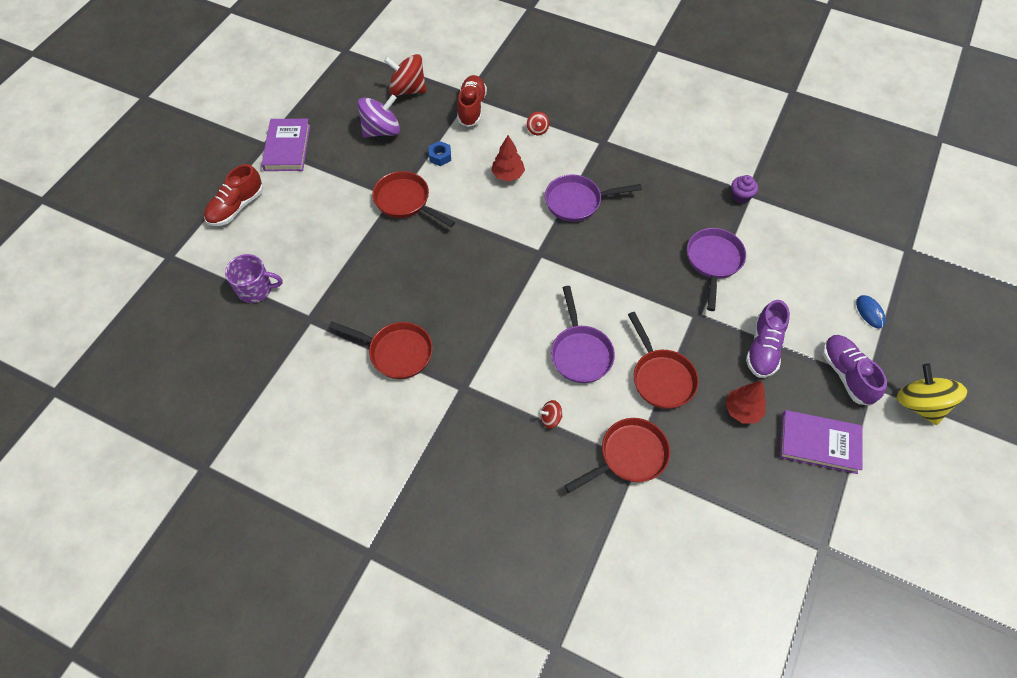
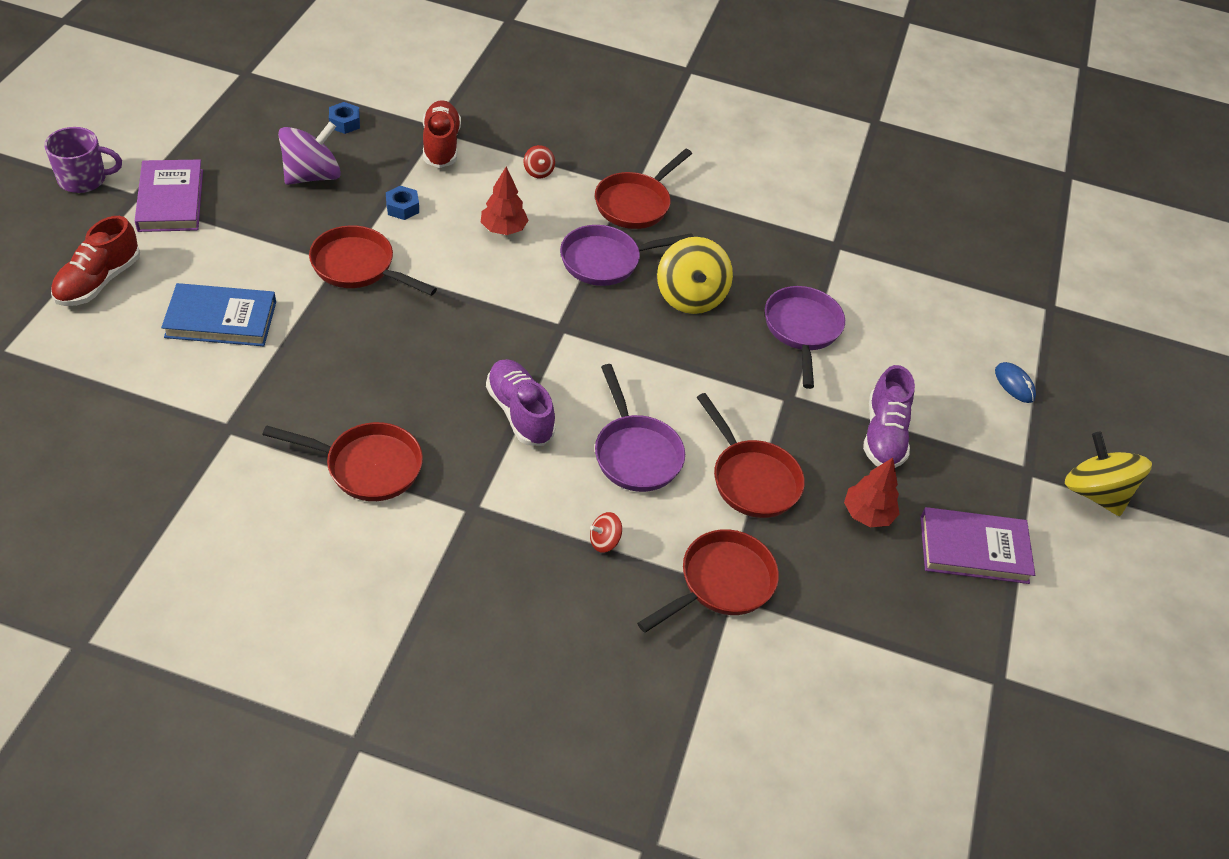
camera: 15 degrees left, 10 degrees down
purple mug [225,254,283,303] -> purple mug moved to [44,127,122,193]
red spinning top [384,54,426,96] -> blue nut [329,102,360,134]
purple cupcake [732,175,758,204] -> none
purple shoe [823,335,887,405] -> purple shoe moved to [486,359,556,446]
none -> blue book [161,283,276,346]
none -> red pan [595,149,692,229]
none -> yellow spinning top [657,237,733,314]

